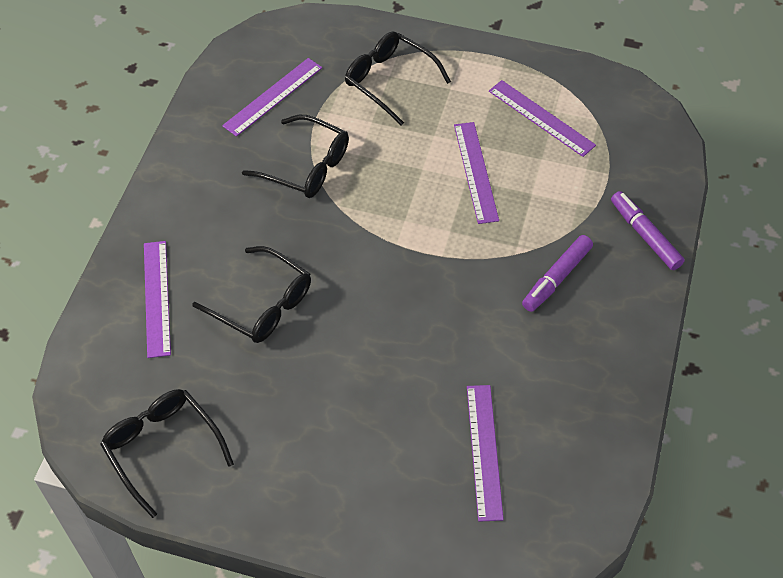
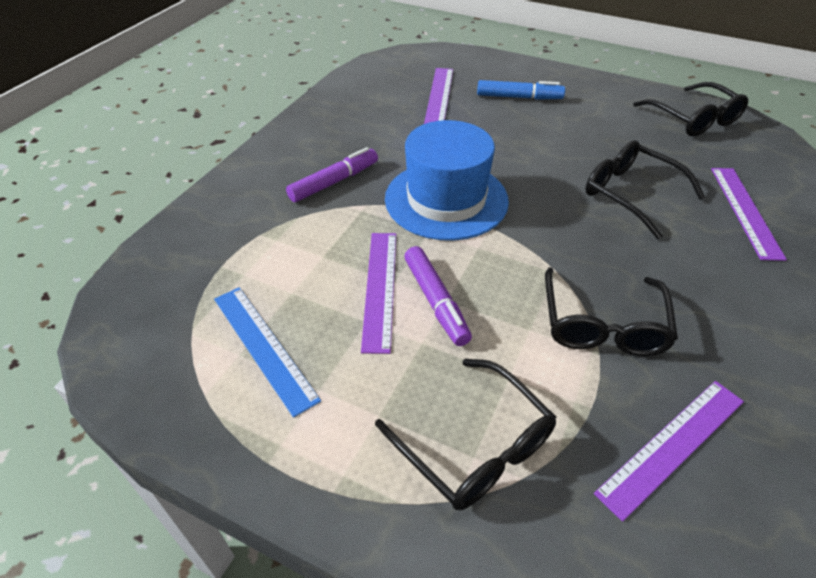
camera: 170 degrees left, 10 degrees down
black glasses [242,115,349,198] -> black glasses turned 120 degrees counterclockwise [545,267,678,356]
purple ruler [489,80,596,157] -> blue ruler [214,287,321,418]
purple marker [611,191,685,270] -> purple marker moved to [404,246,472,346]
none -> blue hat [385,120,509,241]
none -> blue marker [477,80,565,100]

